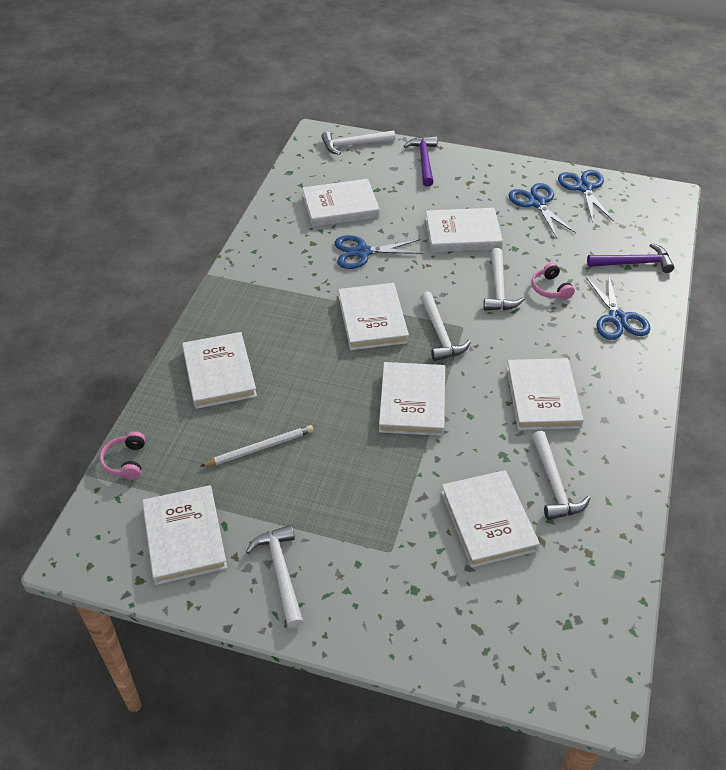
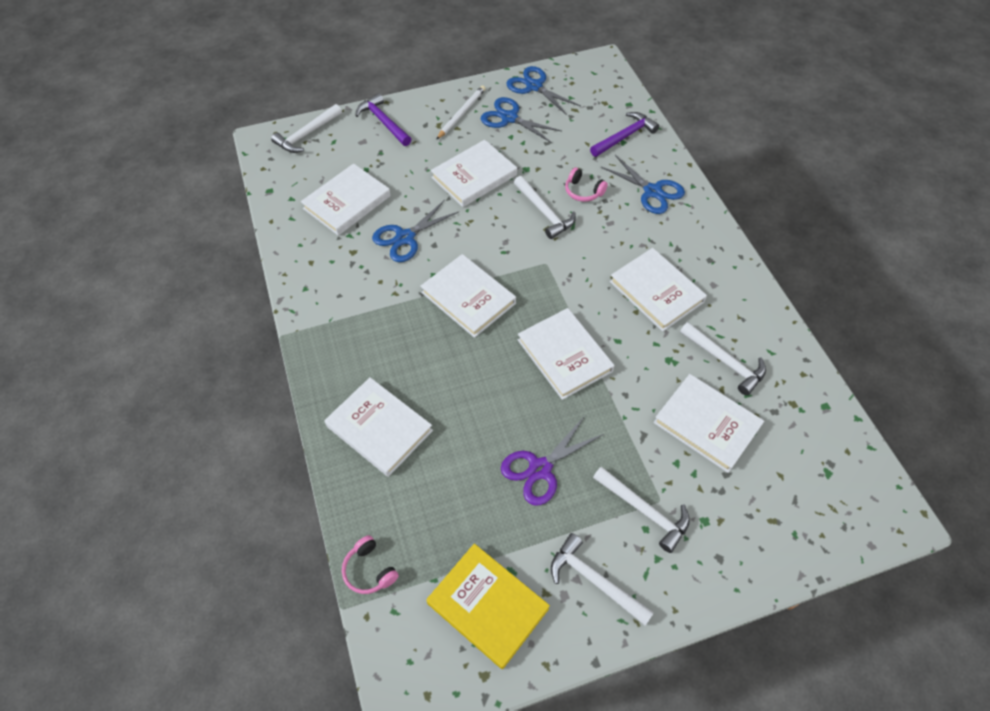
camera: 35 degrees left, 10 degrees up
white book [142,485,227,585] -> yellow book [426,544,550,669]
white pencil [200,425,314,467] -> white pencil moved to [436,85,486,140]
white hammer [420,291,471,361] -> white hammer moved to [593,466,690,553]
none -> purple scissors [501,416,604,506]

